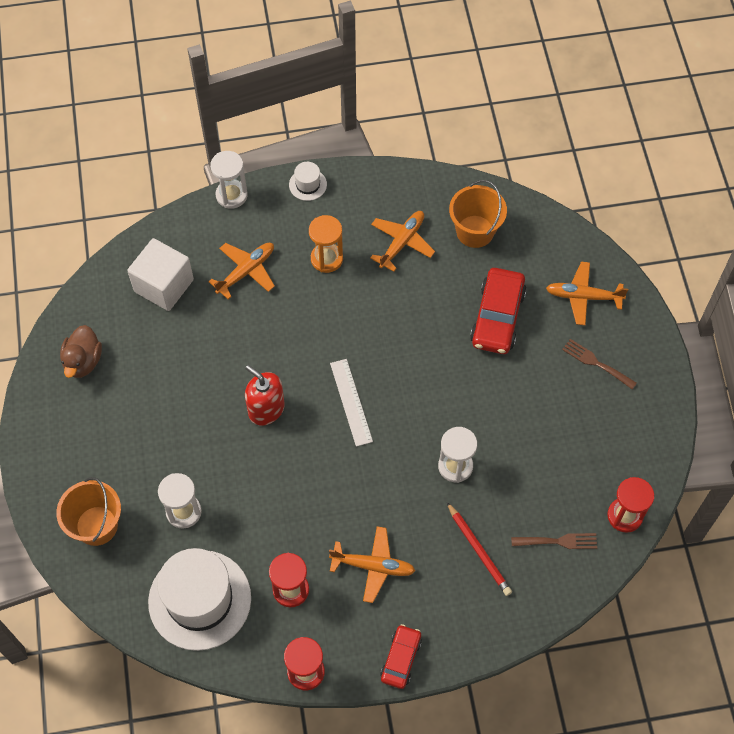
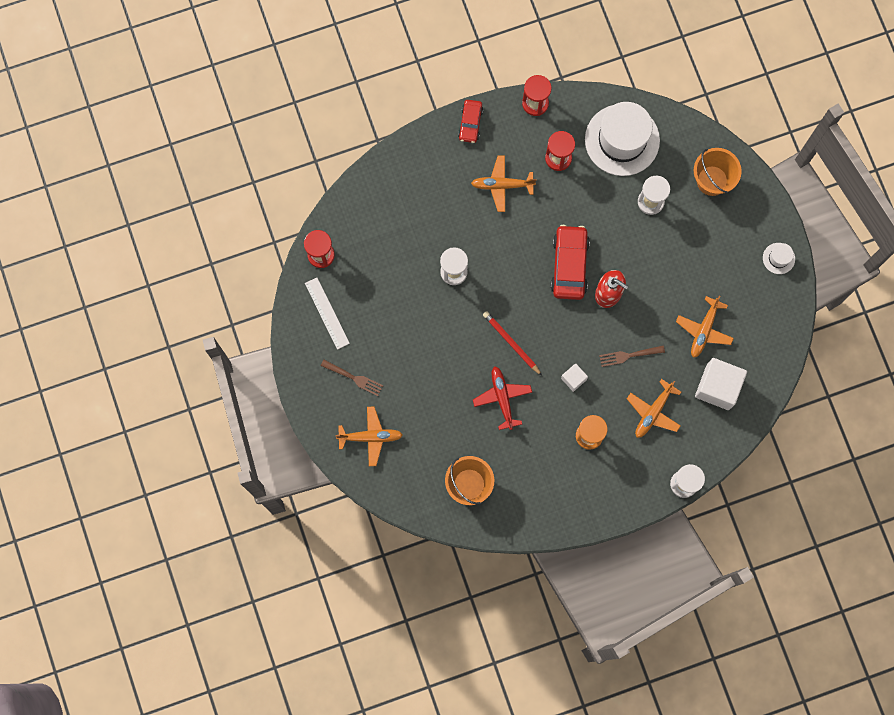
camera: 170 degrees right, 15 degrees up
brown duck [60,325,102,378] -> none
white hat [289,162,327,201] -> white hat moved to [763,243,795,274]
white ruler [330,359,373,447] -> white ruler moved to [305,278,350,350]
orange plane [370,211,435,272] -> orange plane moved to [676,295,734,358]
red pencil [447,502,512,596] -> red pencil moved to [483,311,542,376]
red car [470,268,526,354] -> red car moved to [551,225,590,300]
brown fork [511,533,597,549] -> brown fork moved to [599,346,665,367]
none -> red plane [473,366,532,430]
none -> white cube [561,363,588,392]

